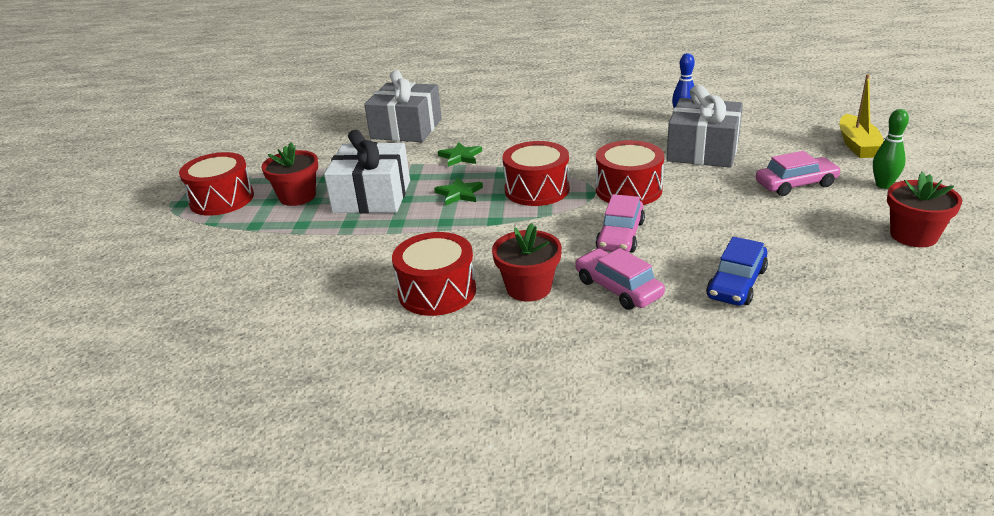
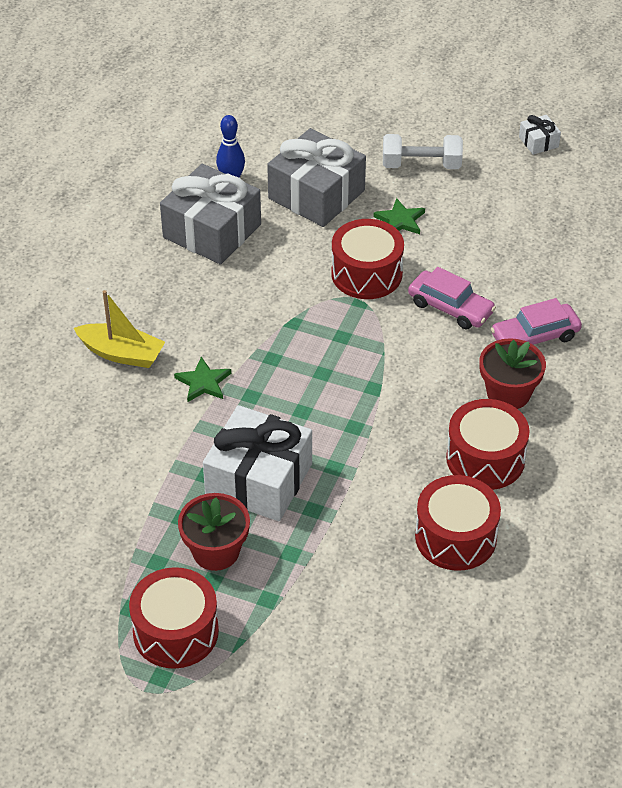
camera: 75 degrees left, 15 degrees up
grey gift [364,70,442,142] -> grey gift moved to [160,164,261,264]
green star [434,177,483,205] -> green star moved to [373,198,425,234]
red drum [503,141,570,206] -> red drum moved to [415,475,501,571]
blue car [706,237,768,306] -> none
pink car [756,151,841,196] -> white dumbbell [383,134,463,169]
yellow boat [839,74,884,158] -> yellow boat moved to [74,290,165,368]
green bowling pin [873,109,909,189] -> none
red flower pot [887,172,962,247] -> white gift [519,115,561,155]

